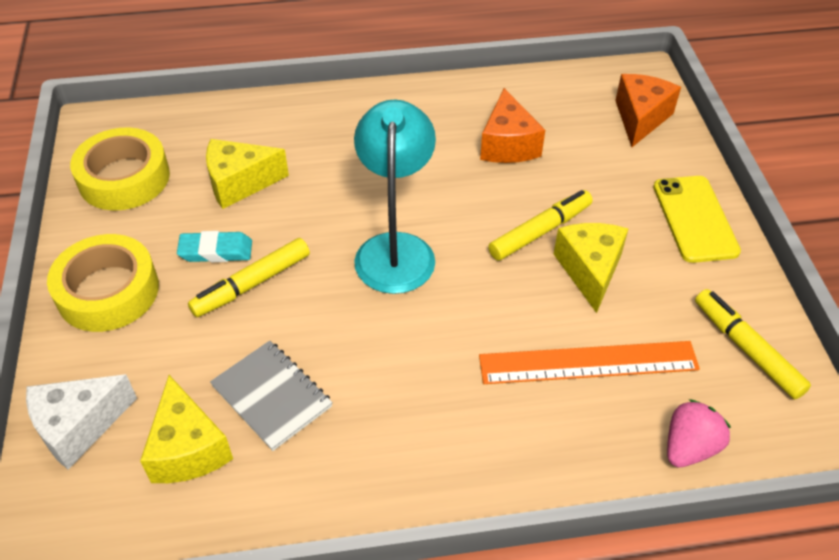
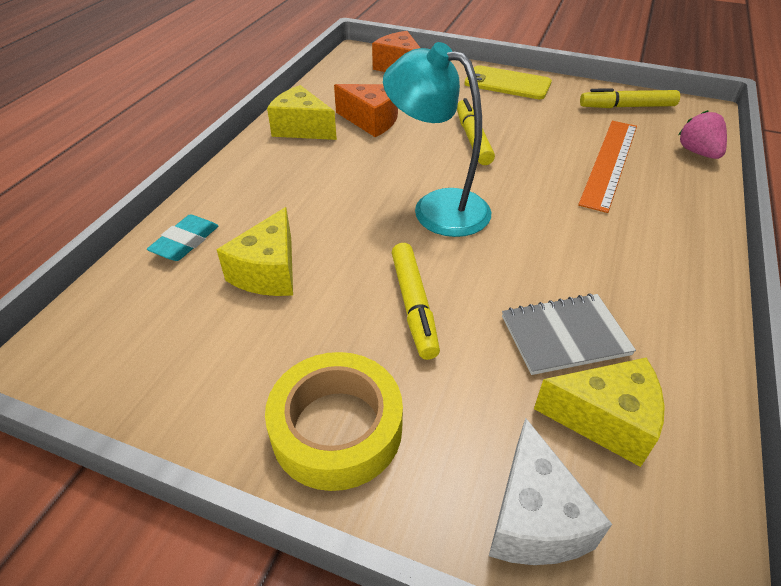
camera: 60 degrees left, 5 degrees down
yellow tape [70,128,170,211] -> none
turquoise eraser [177,231,252,262] -> turquoise eraser moved to [147,214,218,261]
yellow cheese [554,223,628,313] -> yellow cheese moved to [267,85,337,140]

